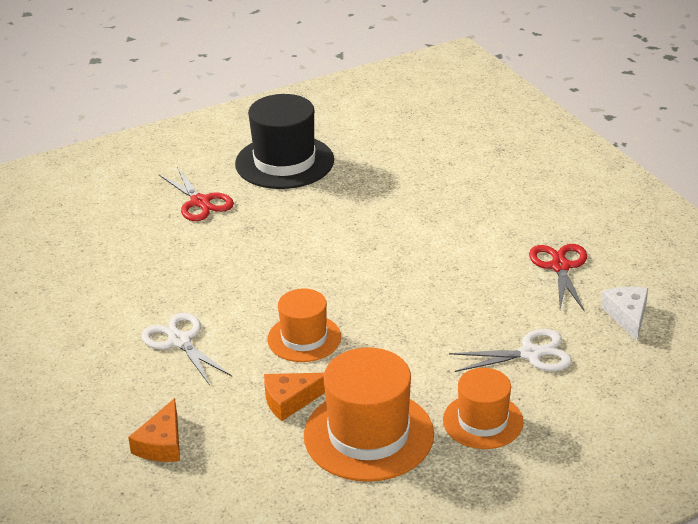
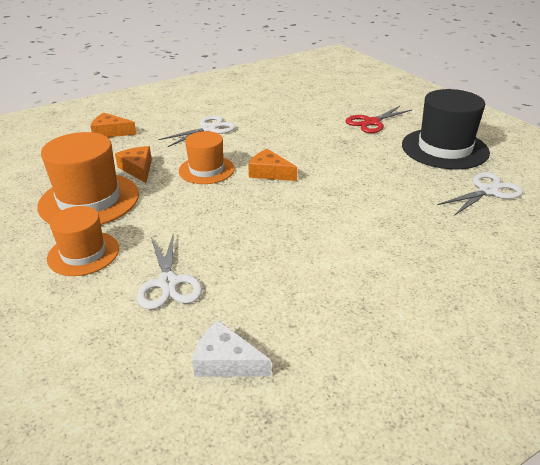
camera: 85 degrees right, 0 degrees up
red scissors [529,244,587,311] -> none
white cheese [601,287,648,341] -> white cheese turned 150 degrees counterclockwise [192,320,271,377]
none -> orange cheese [248,149,297,181]
none -> white scissors [437,172,523,216]

